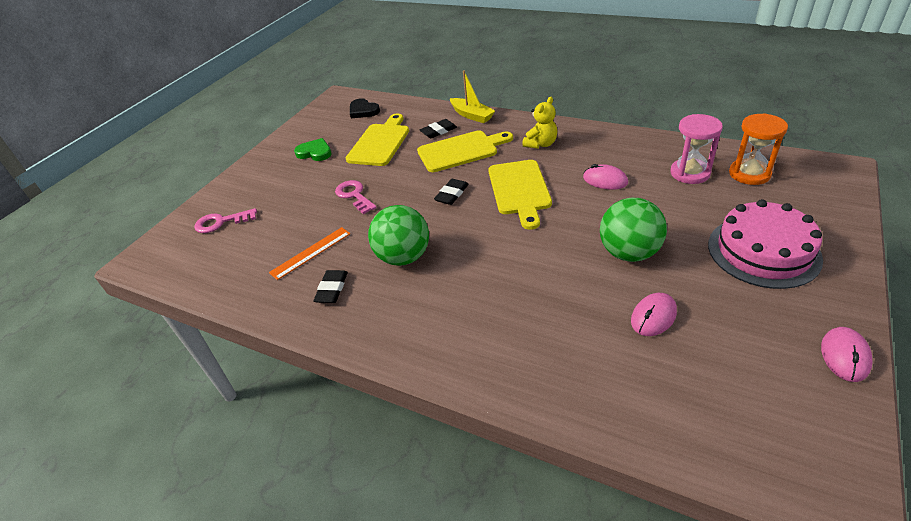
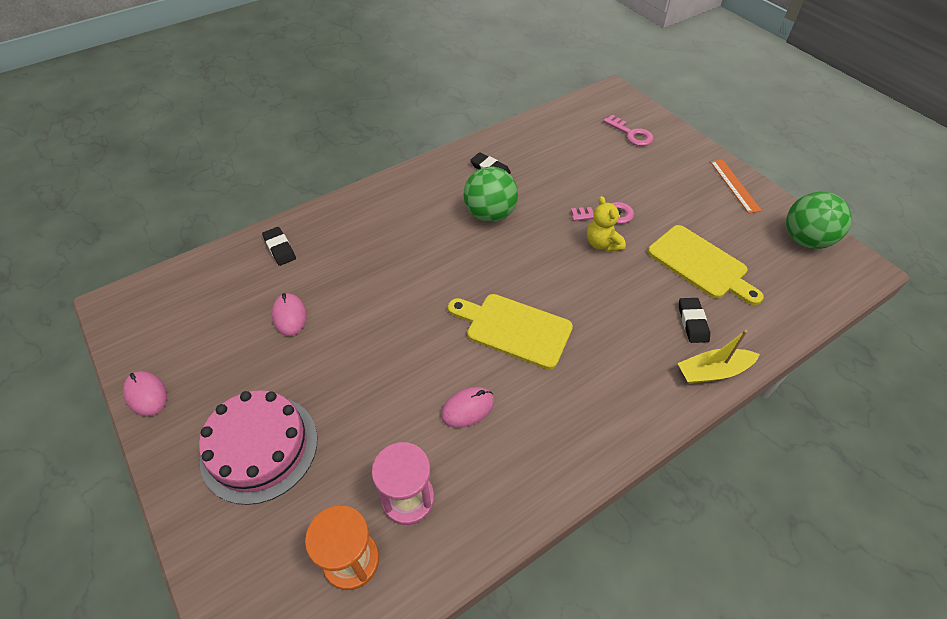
camera: 115 degrees right, 10 degrees up
pink key [194,208,257,233] -> pink key turned 120 degrees clockwise [603,115,654,146]
orange ruler [269,227,350,280] -> orange ruler moved to [711,159,762,213]
green heart [294,138,332,161] -> none
black heart [350,98,380,118] -> none
yellow cutting board [417,130,513,172] -> none
black eraser [434,179,469,205] -> black eraser moved to [262,227,296,266]
yellow teddy bear [522,97,557,149] -> yellow teddy bear moved to [587,196,626,252]
green ball [600,198,667,262] -> green ball moved to [786,191,852,249]

